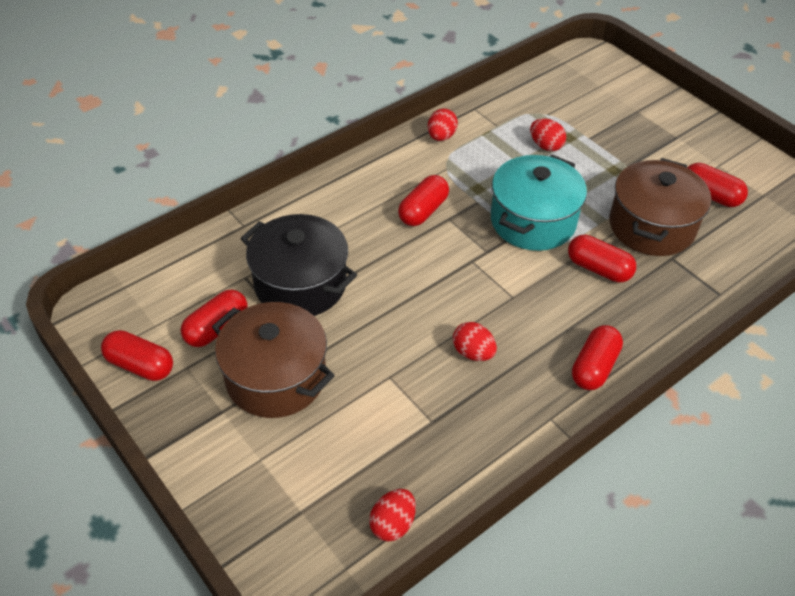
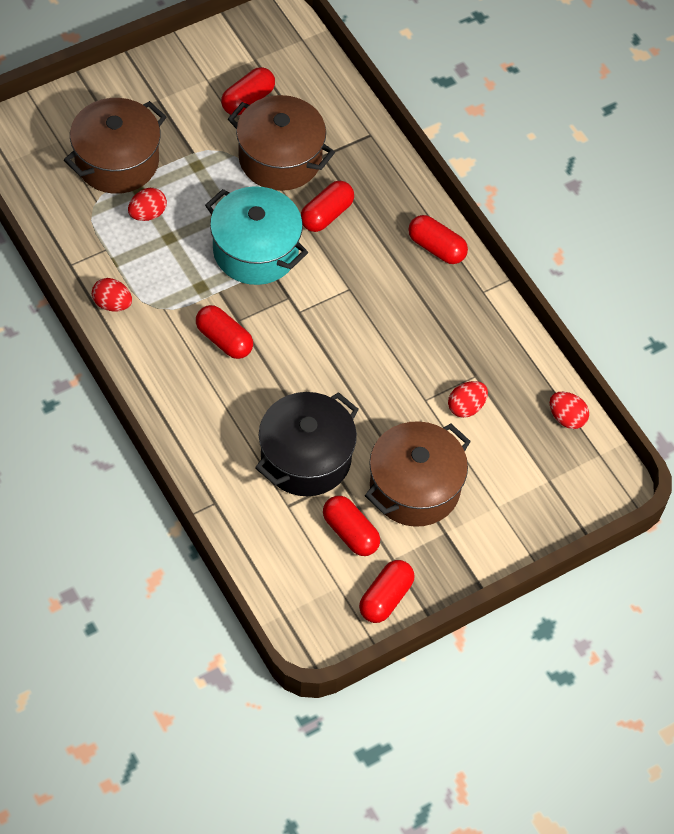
camera: 85 degrees left, 10 degrees up
red egg [453,322,497,361] -> red egg moved to [448,381,488,418]
none -> brown pot [64,98,166,194]

